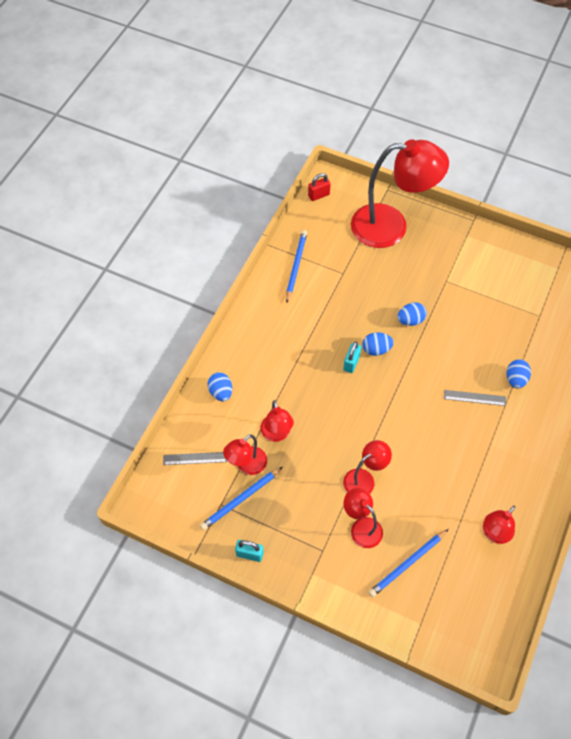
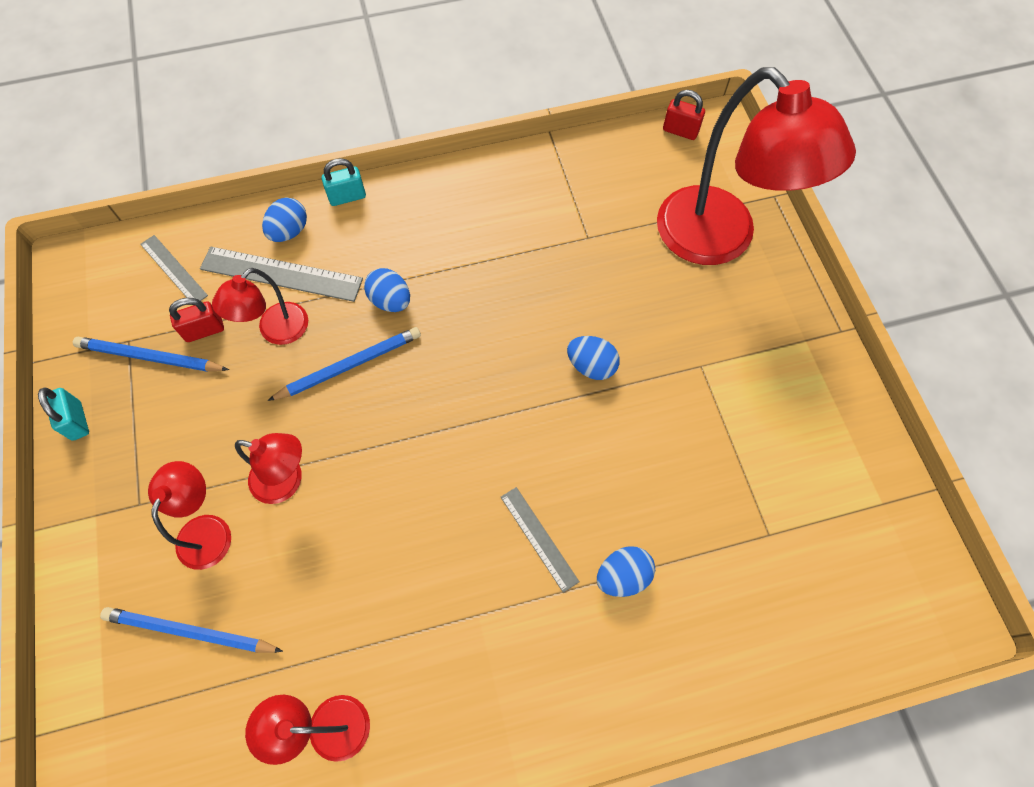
camera: 50 degrees right, 5 degrees up
red lamp [223,435,267,475] -> red padlock [169,298,224,342]
blue pencil [286,230,307,303] -> blue pencil moved to [267,327,421,401]
turquoise padlock [343,342,361,373] -> turquoise padlock moved to [322,158,366,206]
blue egg [362,332,394,356] -> blue egg moved to [364,268,410,312]
none -> grey ruler [200,246,363,302]

